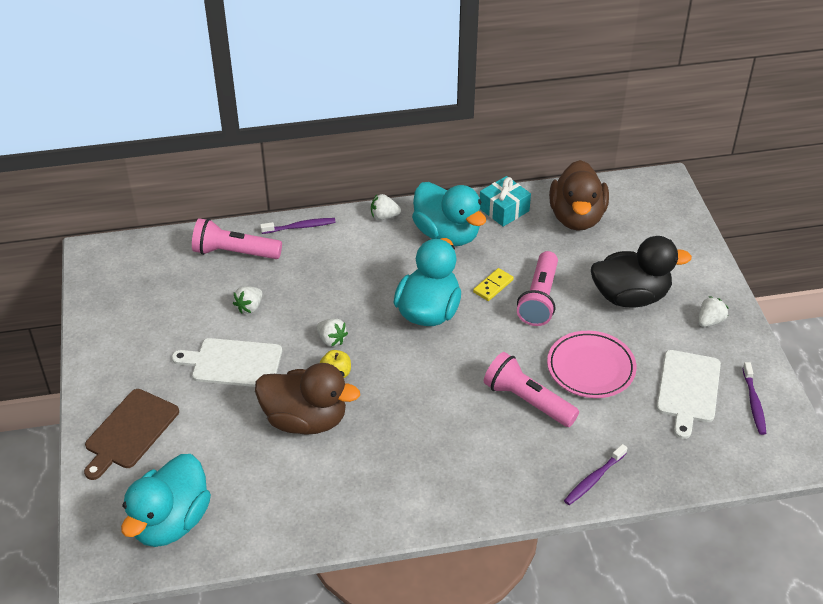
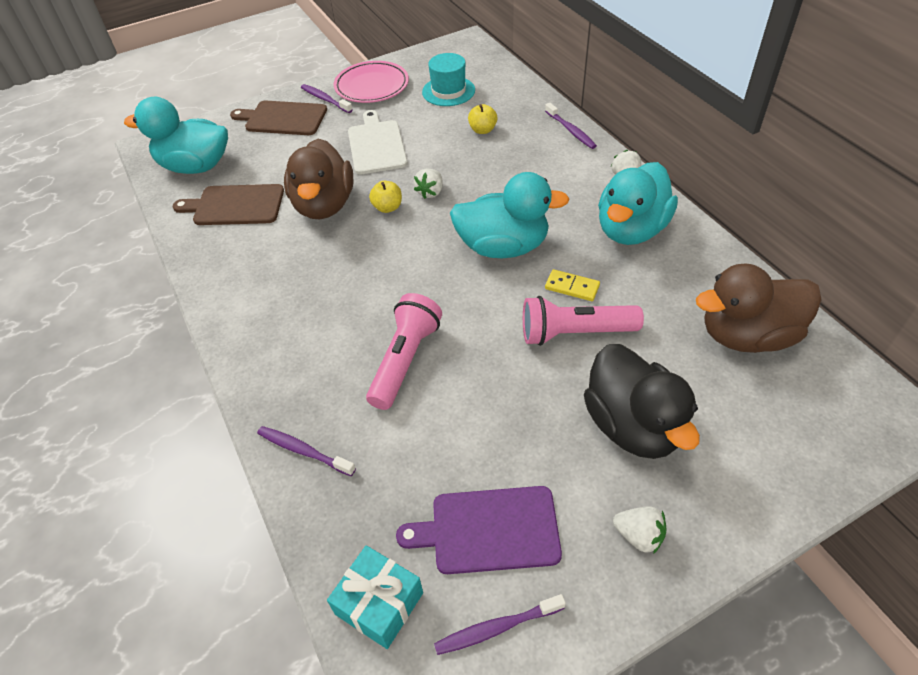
camera: 75 degrees right, 5 degrees up
pink flashlight [192,218,282,259] -> none
white strawberry [233,286,262,314] -> none
turquoise gift [480,176,531,227] -> turquoise gift moved to [327,545,423,649]
pink plate [547,331,637,398] -> pink plate moved to [334,61,409,103]
white cutting board [657,350,721,439] -> purple cutting board [396,486,562,574]
none -> brown cutting board [173,184,284,225]
none -> purple toothbrush [301,84,353,113]
none -> turquoise hat [422,53,475,106]
none -> yellow apple [468,104,497,134]

